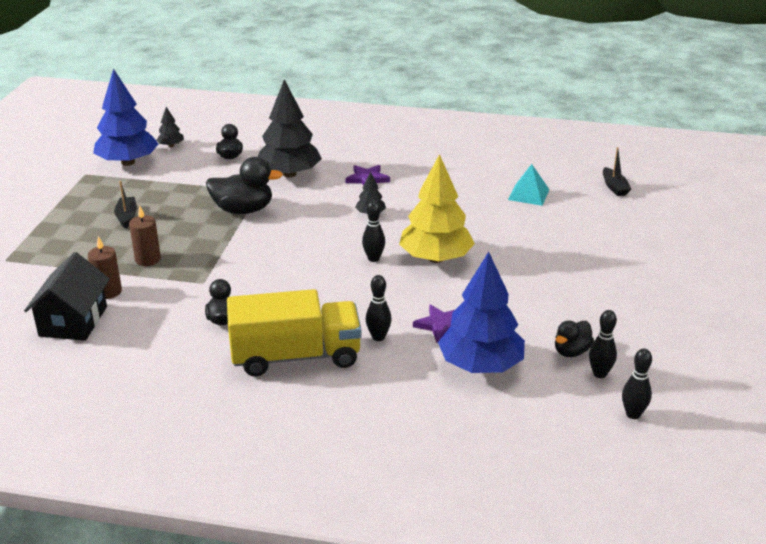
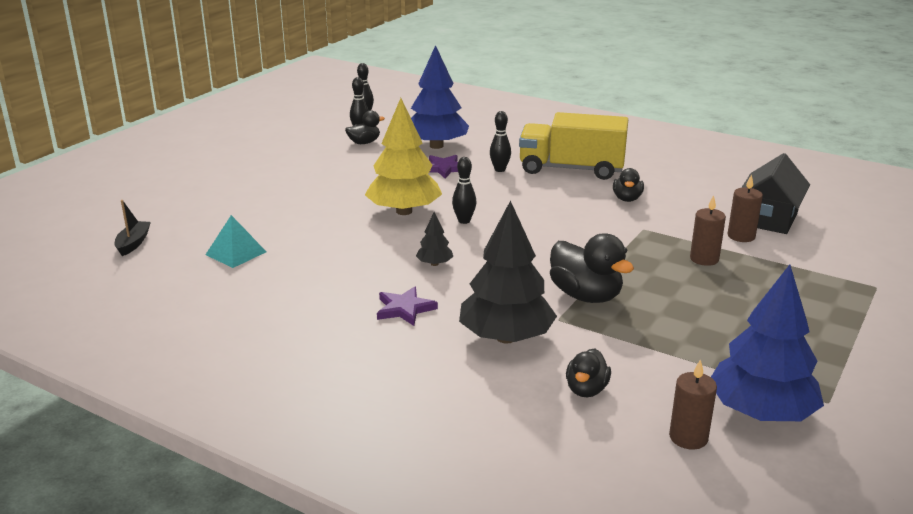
camera: 160 degrees left, 5 degrees down
black boat [114,181,137,229] -> none
black tree [156,107,184,147] -> brown candle [669,359,717,450]
black duck [206,157,283,214] -> black duck turned 150 degrees counterclockwise [550,233,634,303]

